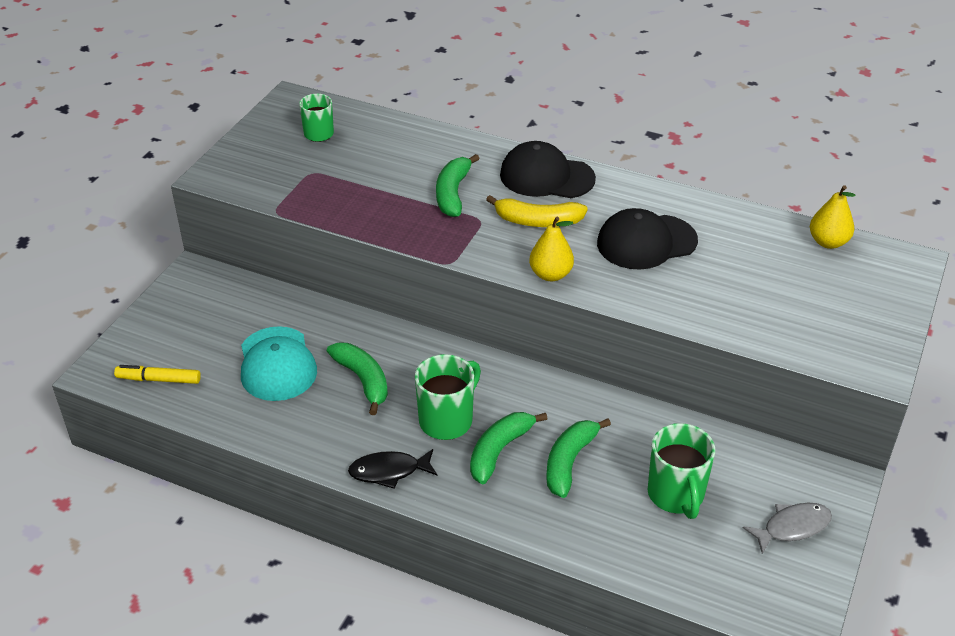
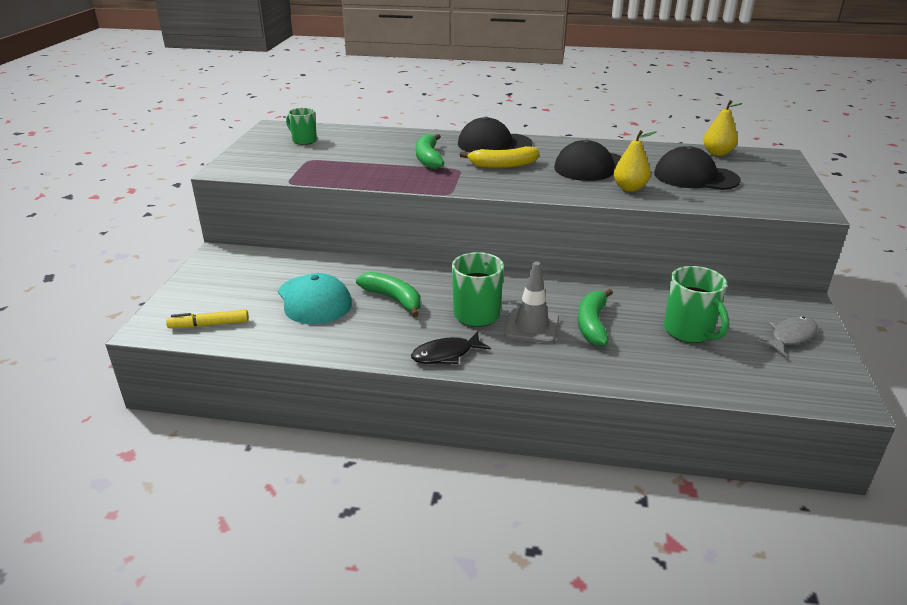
camera: 15 degrees left, 10 degrees down
green banana [470,412,548,484] -> grey traffic cone [504,261,559,344]
yellow pear [529,217,574,281] -> yellow pear moved to [613,130,657,192]
none -> black cap [654,146,741,190]

